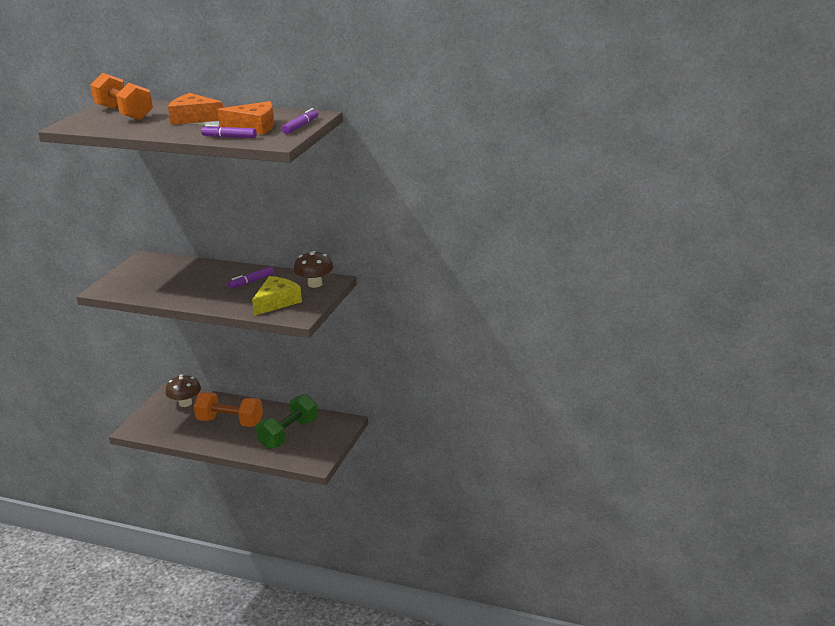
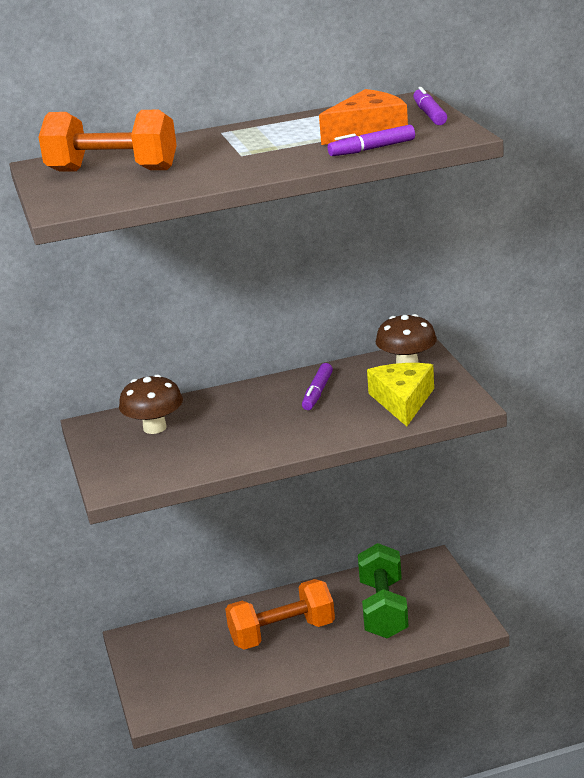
camera: 35 degrees left, 0 degrees up
brown mushroom [165,375,201,407] -> brown mushroom moved to [119,375,183,434]
orange cheese [168,93,223,125] -> none

